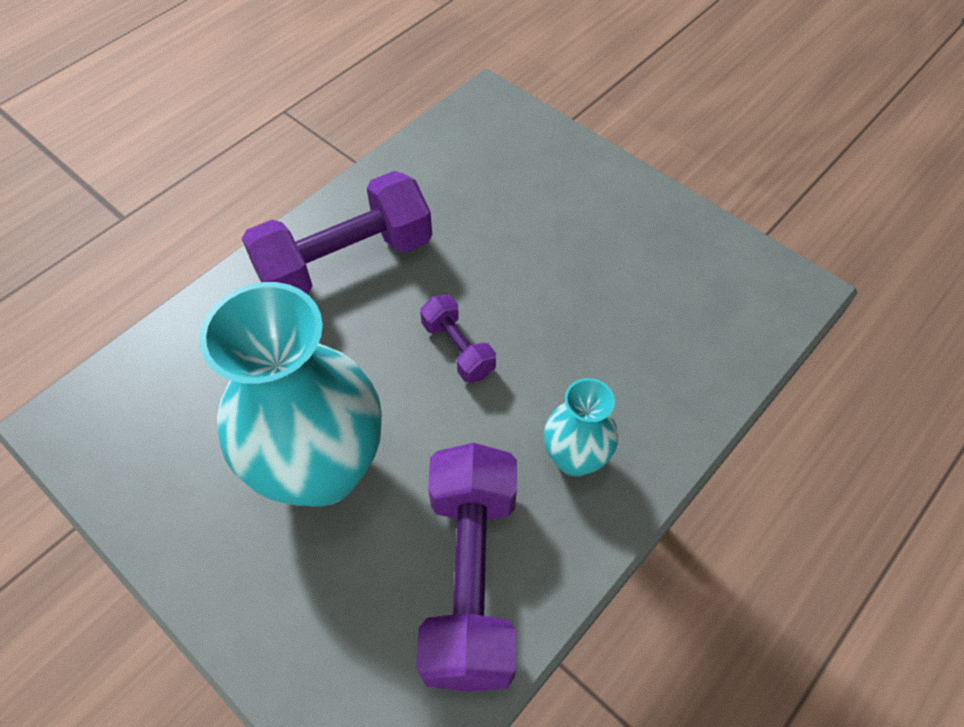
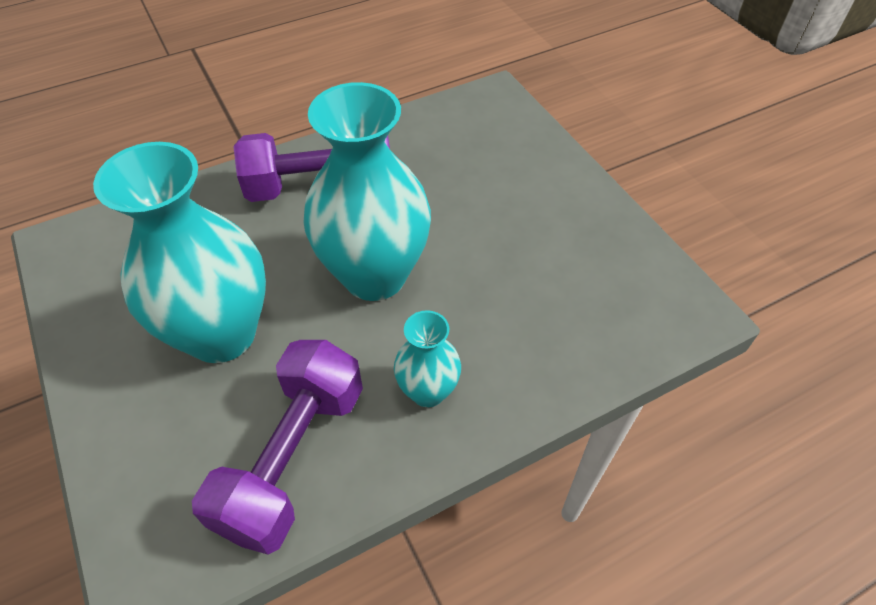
camera: 20 degrees right, 5 degrees down
purple dumbbell [420,295,496,383] -> turquoise vase [303,82,431,301]

